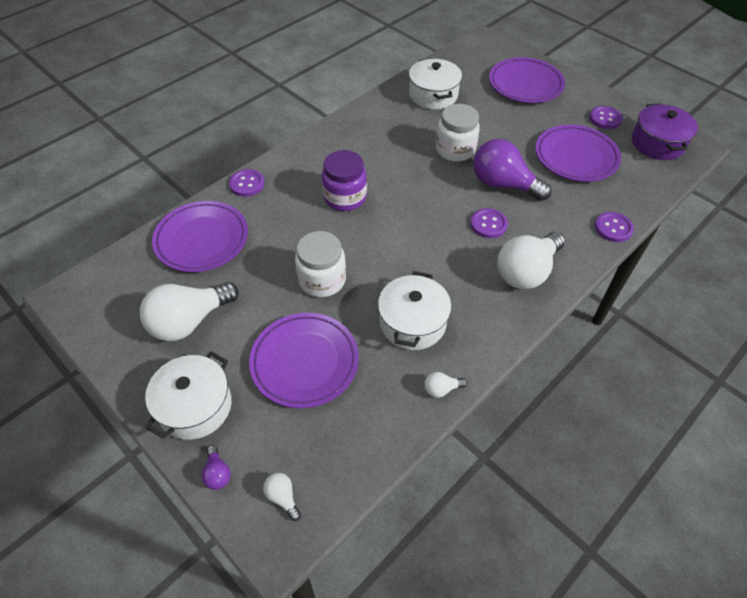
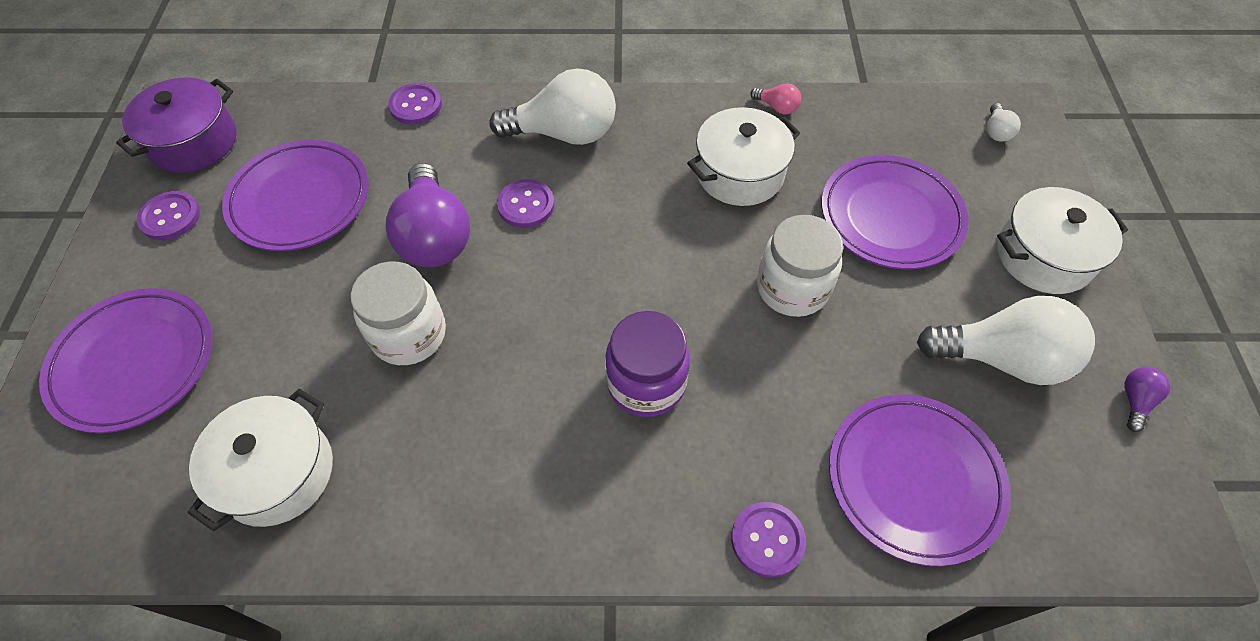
camera: 135 degrees left, 5 degrees up
purple light bulb [201,445,231,490] -> purple light bulb moved to [1124,367,1170,432]
white light bulb [424,372,468,398] -> pink light bulb [750,83,801,115]

